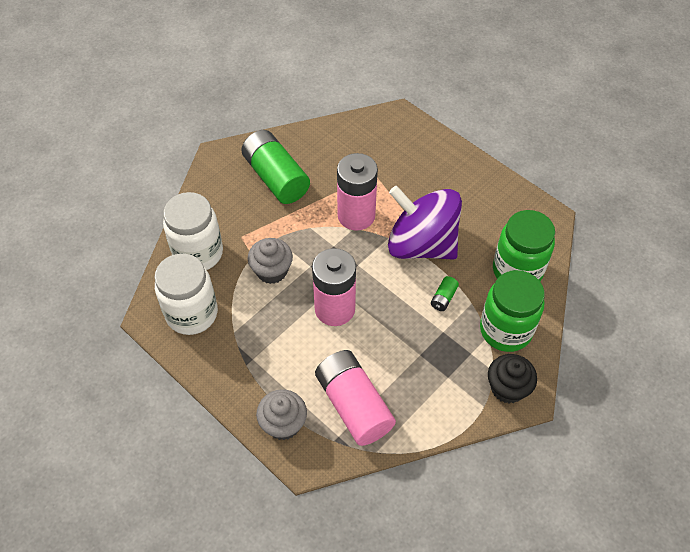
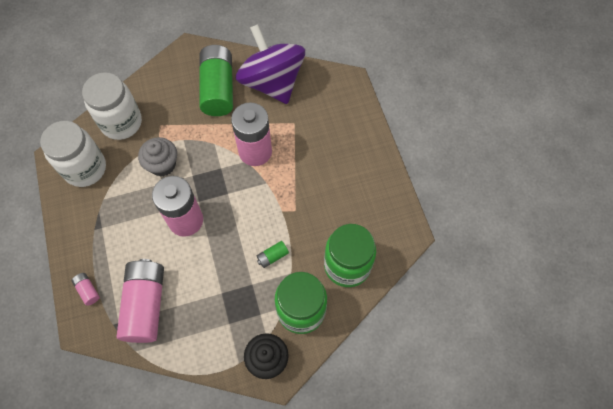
camera: 30 degrees right, 10 degrees up
grey cupcake [256,389,307,440] -> pink battery [71,273,100,306]
purple spinning top [388,186,462,260] -> purple spinning top moved to [236,24,305,104]

